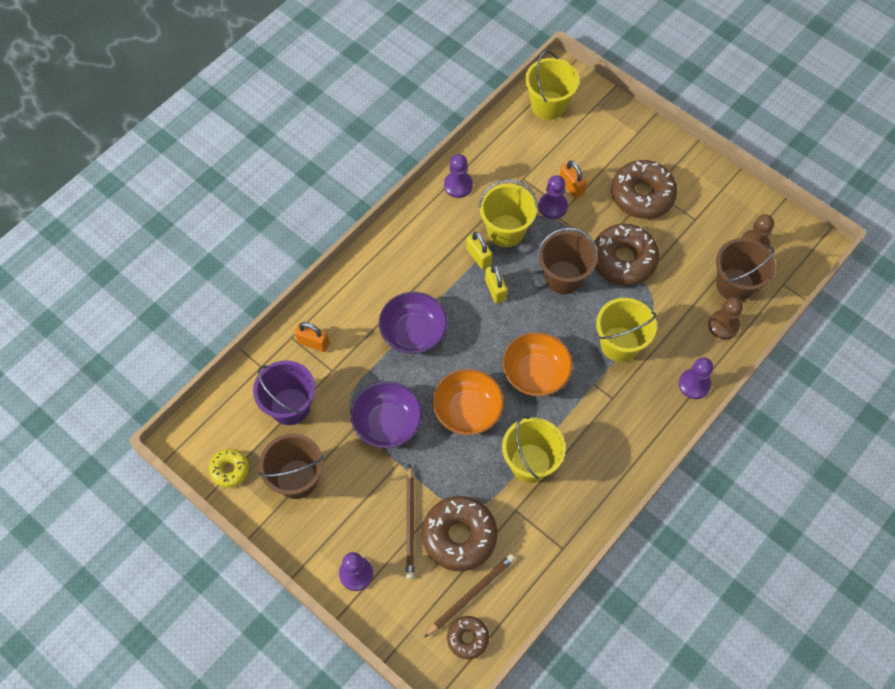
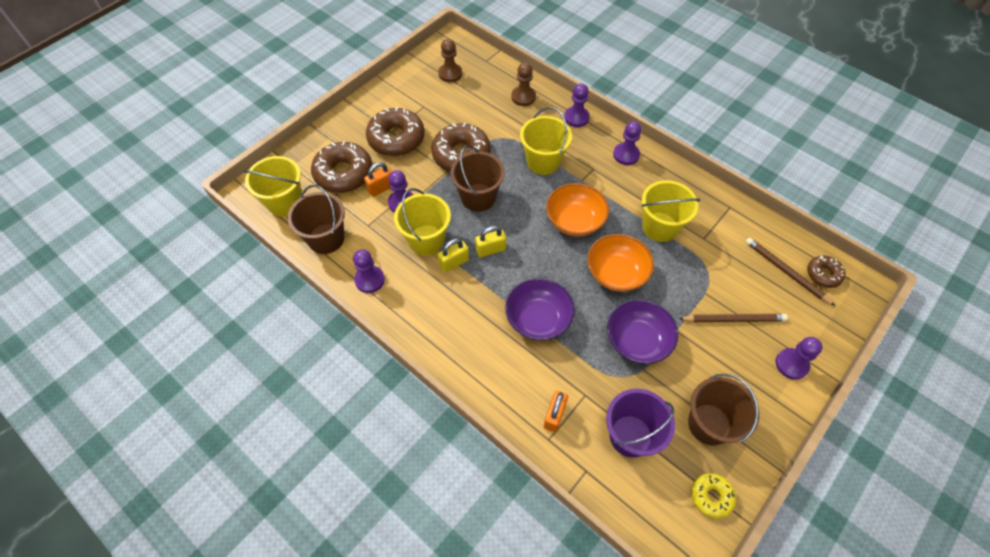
camera: 90 degrees left, 5 degrees down
brown donut [422,496,498,571] -> brown donut moved to [311,141,372,193]
brown bucket [716,238,775,301] -> brown bucket moved to [287,185,345,254]
none -> purple pawn [613,121,641,165]

